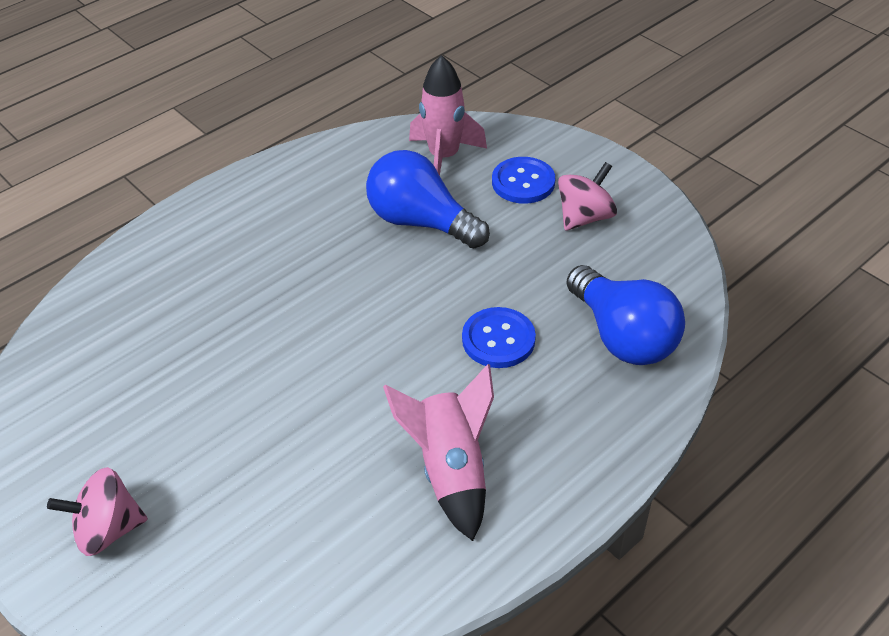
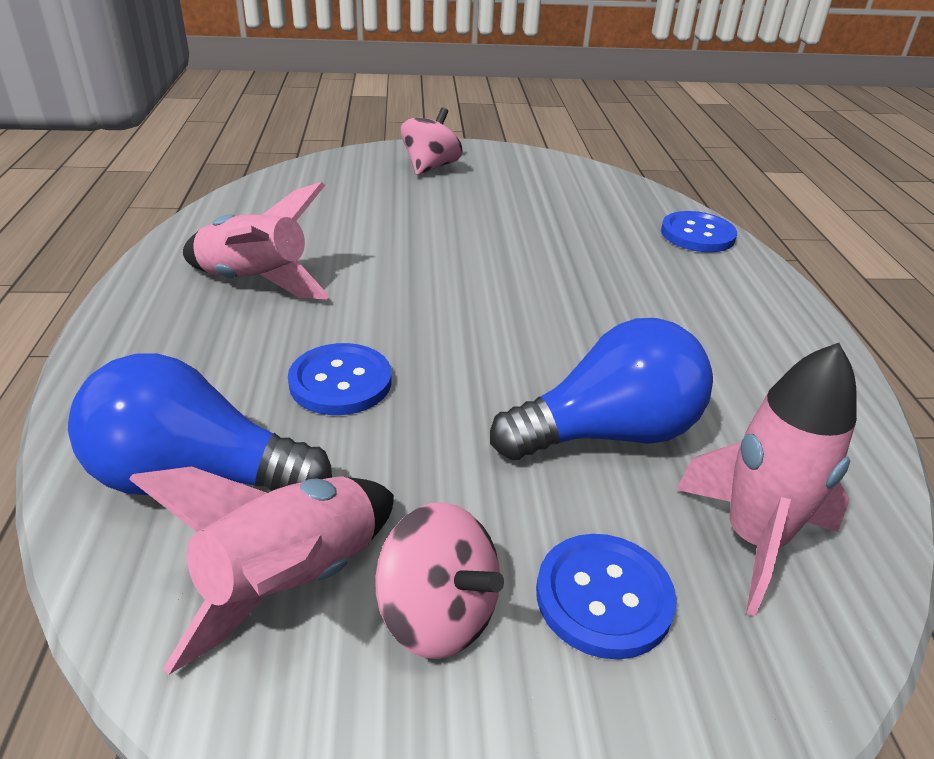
camera: 125 degrees right, 10 degrees down
pink spinning top [558,162,617,231] -> pink spinning top turned 45 degrees counterclockwise [375,502,504,659]
none -> pink rocket [129,467,394,674]
none -> blue button [661,211,737,252]

